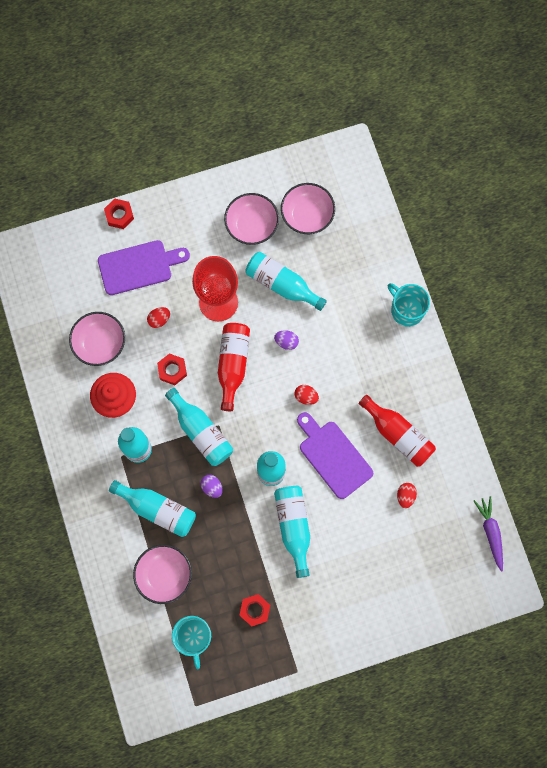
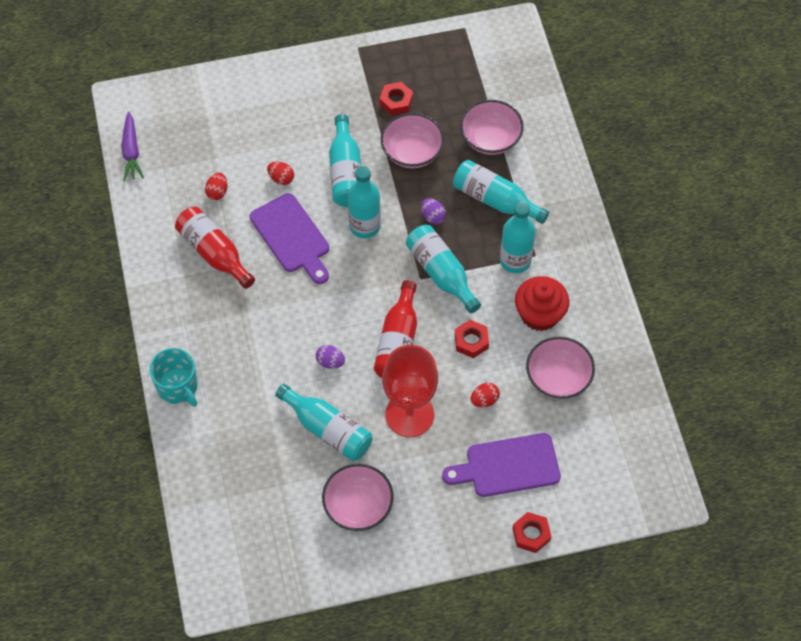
camera: 175 degrees left, 15 degrees down
turquoise mug [172,616,211,669] -> none
pink bowl [281,183,335,234] -> pink bowl moved to [381,113,444,168]
red egg [295,385,319,405] -> red egg moved to [267,162,294,185]

